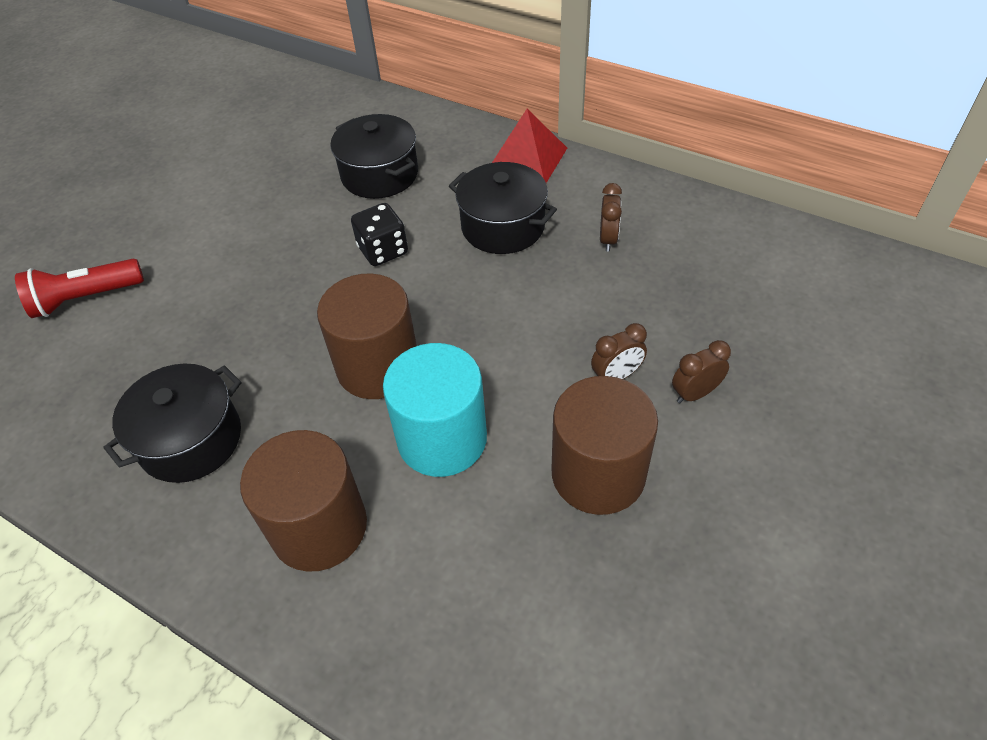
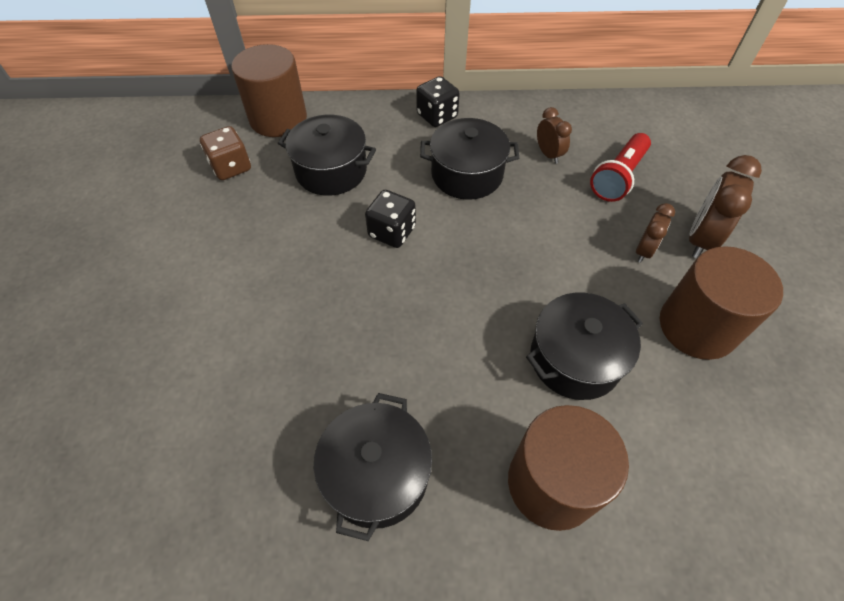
camera: 35 degrees left, 5 degrees up
red flashlight [15,259,144,318] -> red flashlight moved to [590,133,651,202]
brown cylinder [317,273,417,399] -> brown cylinder moved to [231,44,307,137]
turquoise cylinder [383,343,487,477] -> black pot [526,292,643,400]
red pyramid [492,109,567,183] -> black dice [416,76,460,127]
brown clock [672,340,731,403] -> brown clock [689,155,762,258], size x1.68
none -> brown dice [200,126,251,180]

